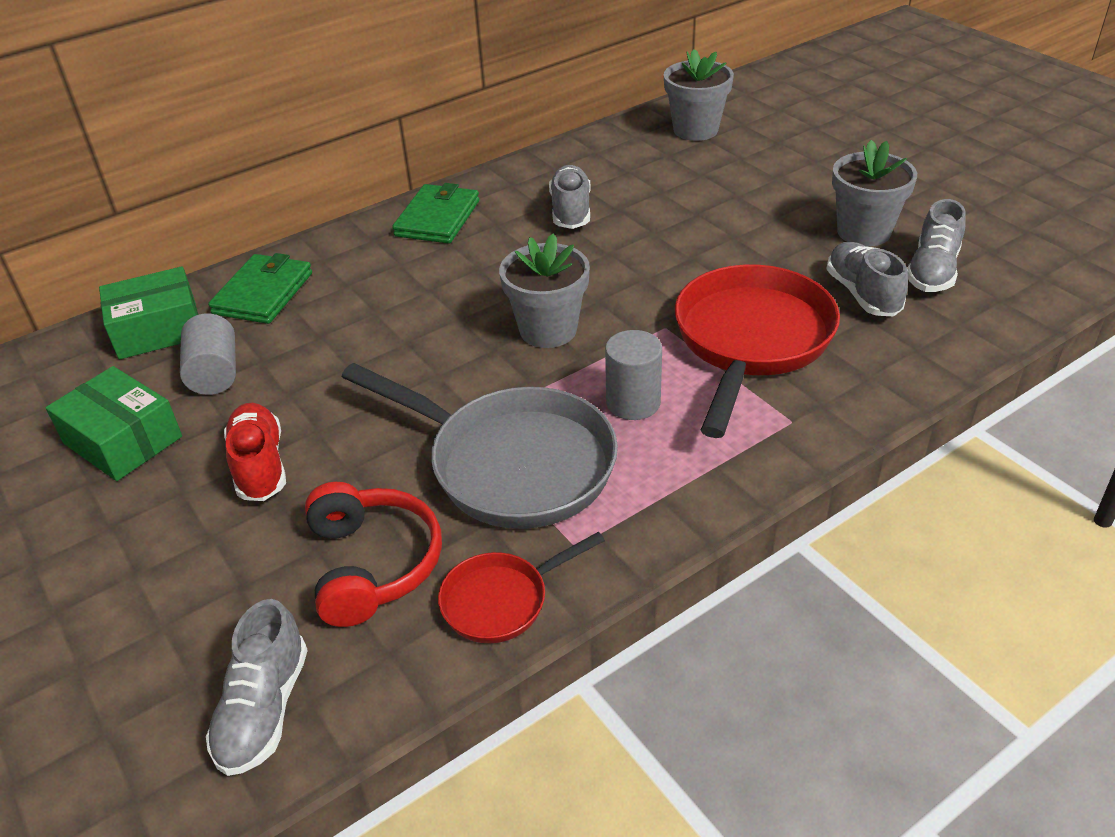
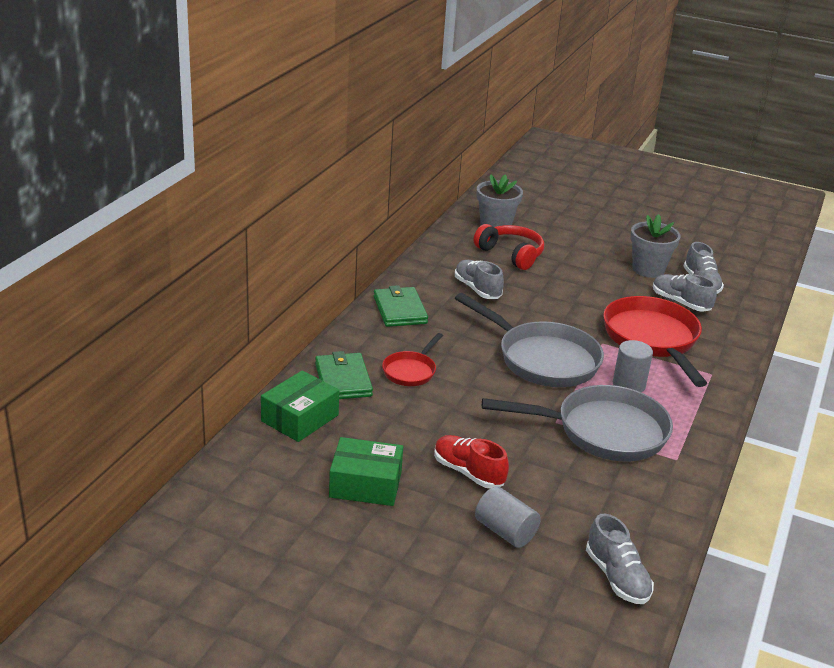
camera: 35 degrees left, 10 degrees down
grey cylinder [180,314,236,395] -> grey cylinder moved to [475,486,541,548]
red headphones [305,482,442,627] -> red headphones moved to [474,224,544,270]
red pan [438,532,605,643] -> red pan moved to [382,333,443,386]
grey flower pot [499,233,590,348] -> grey pan [455,293,604,387]

